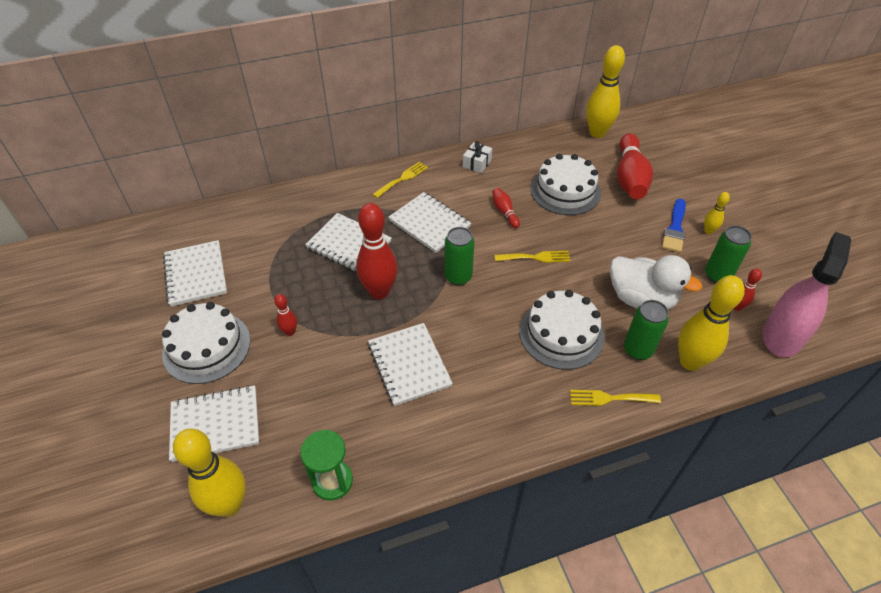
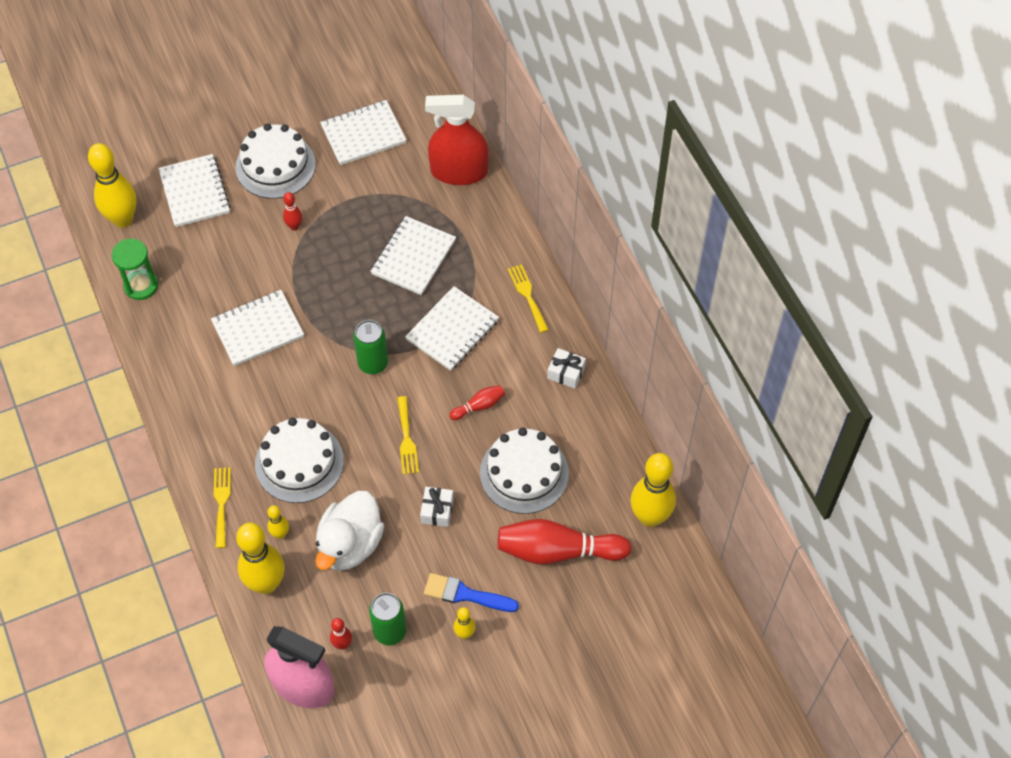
camera: 85 degrees right, 10 degrees up
red bowling pin [356,203,398,299] -> none
yellow fork [372,162,428,198] -> yellow fork turned 150 degrees counterclockwise [508,264,549,333]
green can [624,300,669,360] -> yellow bowling pin [268,505,289,539]
none -> white gift [420,487,454,527]
none -> red spray bottle [425,95,489,185]

